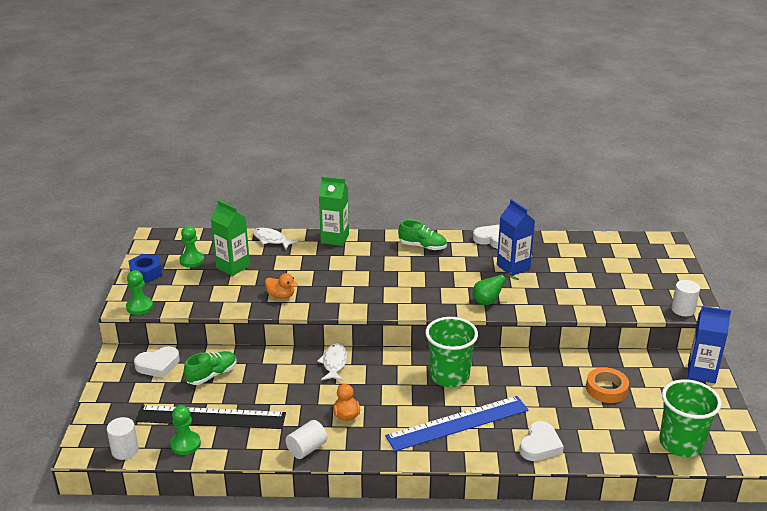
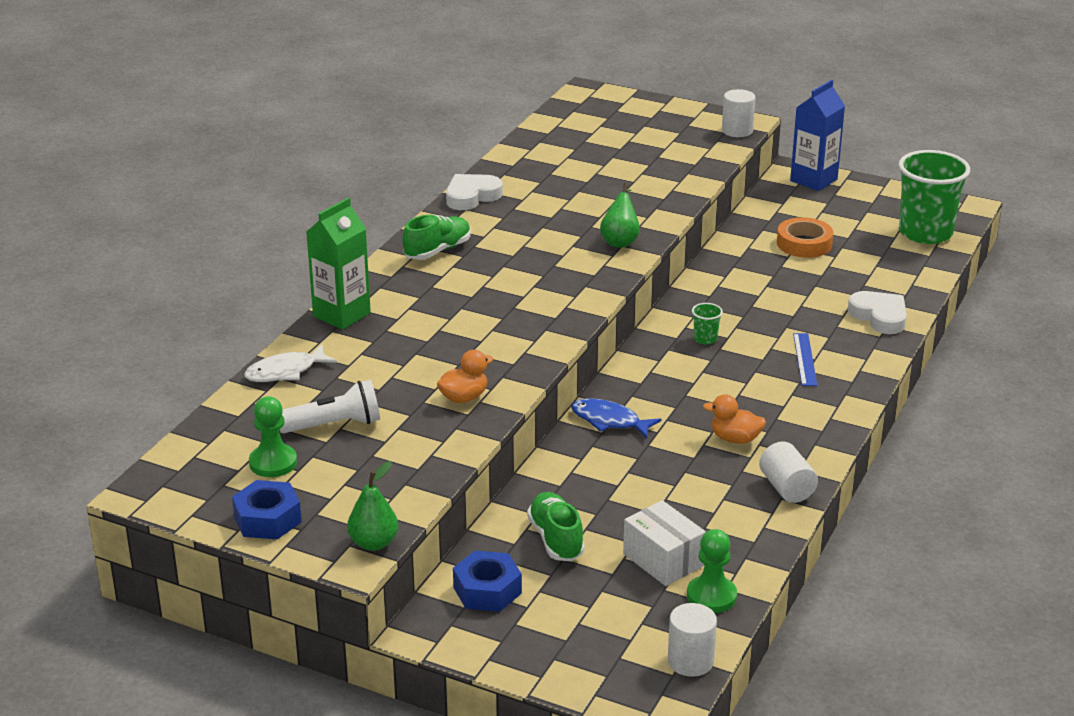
camera: 65 degrees left, 0 degrees up
green pawn [126,270,153,315] -> green pear [347,461,398,551]
white heart [134,346,180,378] -> blue nut [453,551,522,612]
black ruler [135,405,286,429] -> white box [623,500,706,586]
green carton [211,200,250,276] -> white flashlight [280,380,380,433]
white fish [317,343,347,381] -> blue fish [571,398,662,438]
blue ruler [385,396,529,451] -> blue ruler [793,333,817,386], size x0.45
green cup [425,317,478,387] -> green cup [692,303,723,344], size x0.40
blue carton [497,199,535,276] -> none

